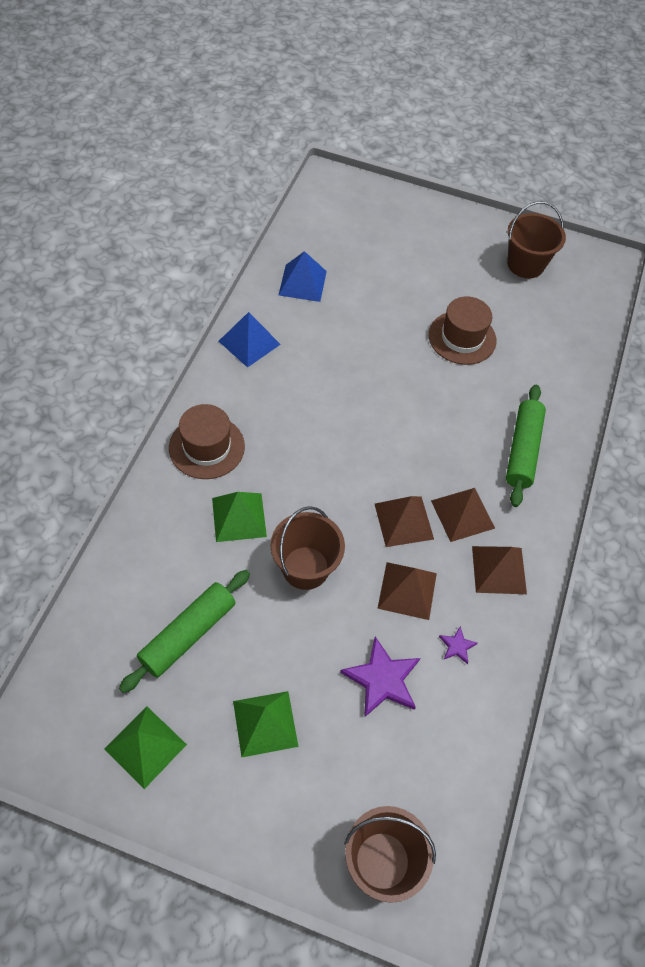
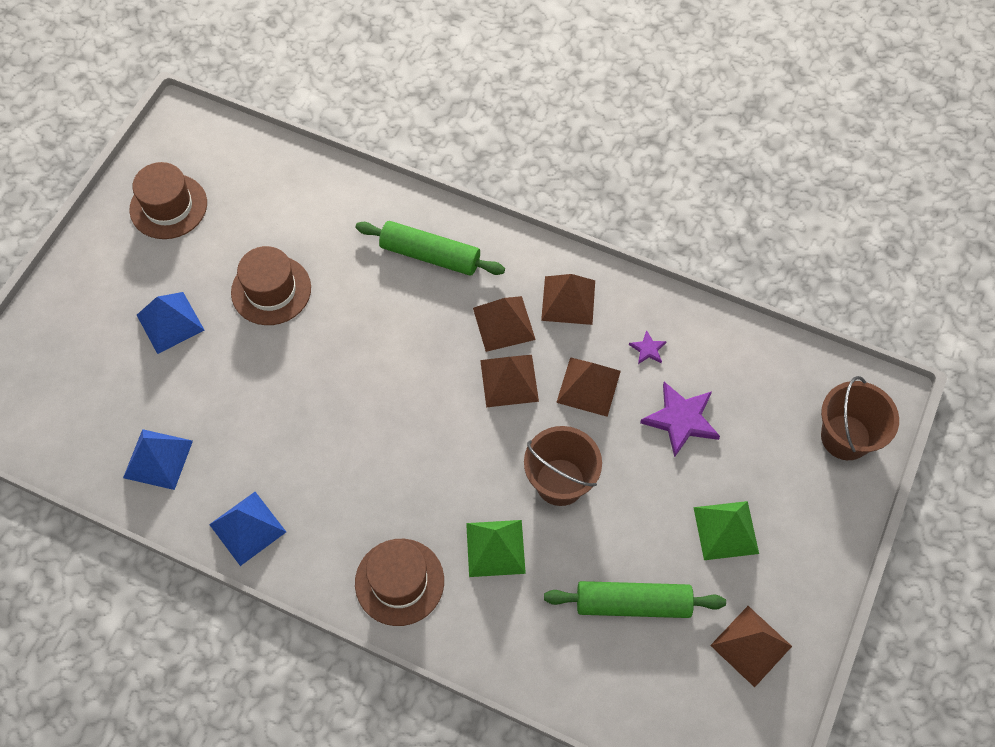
camera: 80 degrees left, 5 degrees up
green pyramid [104,707,187,789] -> brown pyramid [710,606,792,687]
green rolling pin [119,570,250,693] -> green rolling pin turned 45 degrees counterclockwise [544,581,726,618]
brown bucket [507,201,566,278] -> brown hat [130,162,207,239]
none -> blue pyramid [137,292,204,354]

